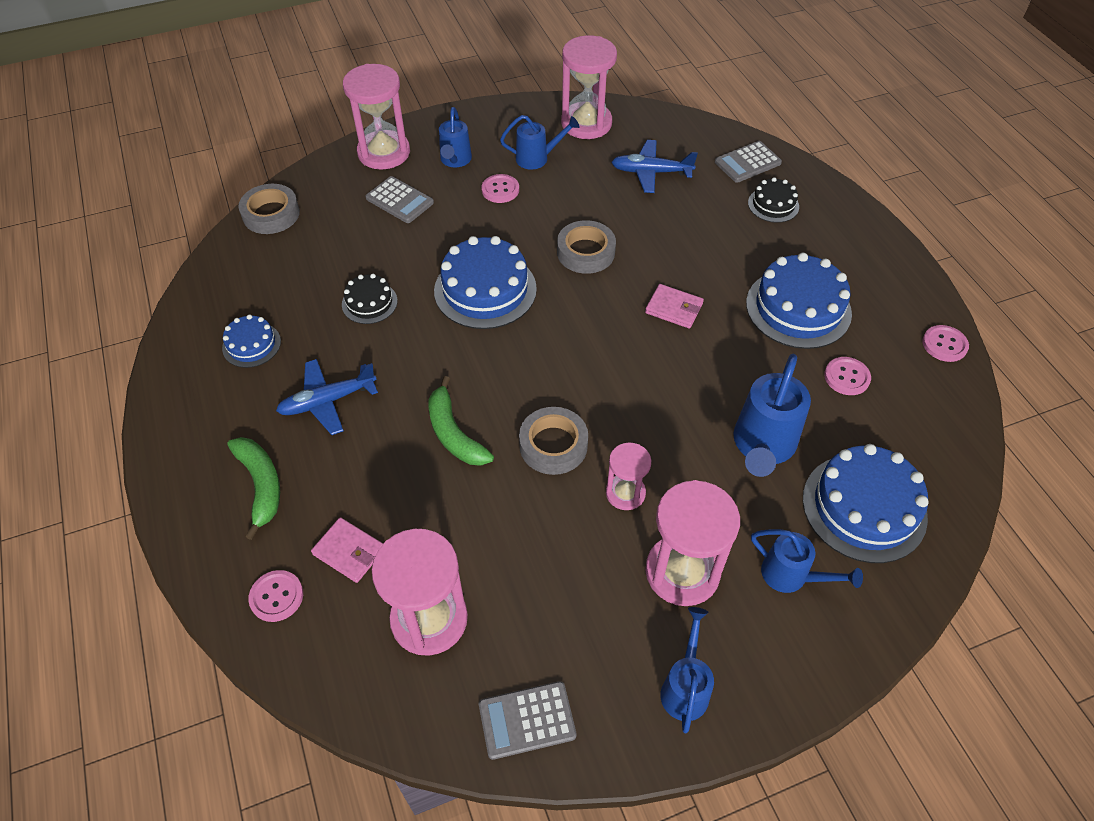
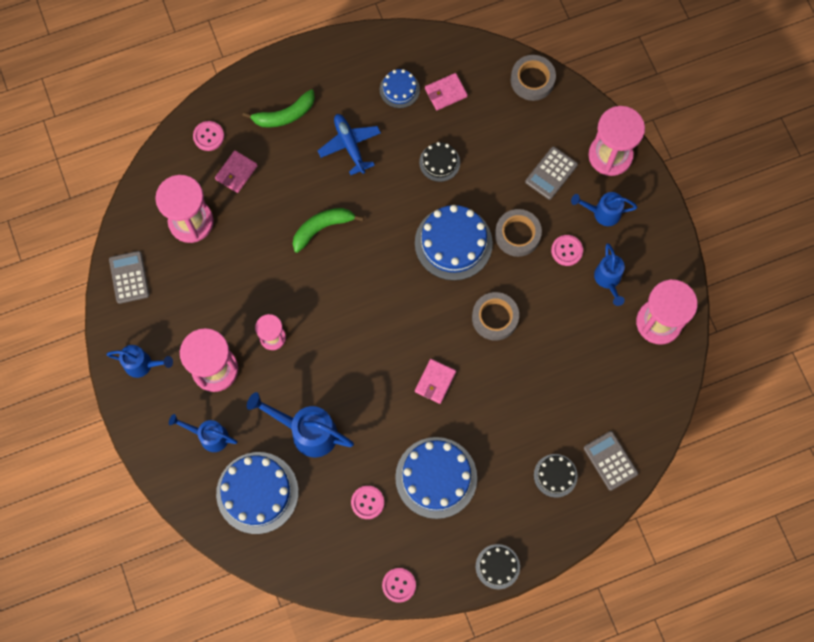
camera: 90 degrees right, 20 degrees up
grey tape [519,407,588,475] -> grey tape moved to [495,209,542,257]
blue plane [611,140,698,193] -> none
blue watering can [751,529,863,593] -> blue watering can turned 75 degrees clockwise [169,414,238,452]
none -> pink wallet [425,73,468,110]
none -> black cake [476,544,520,589]

